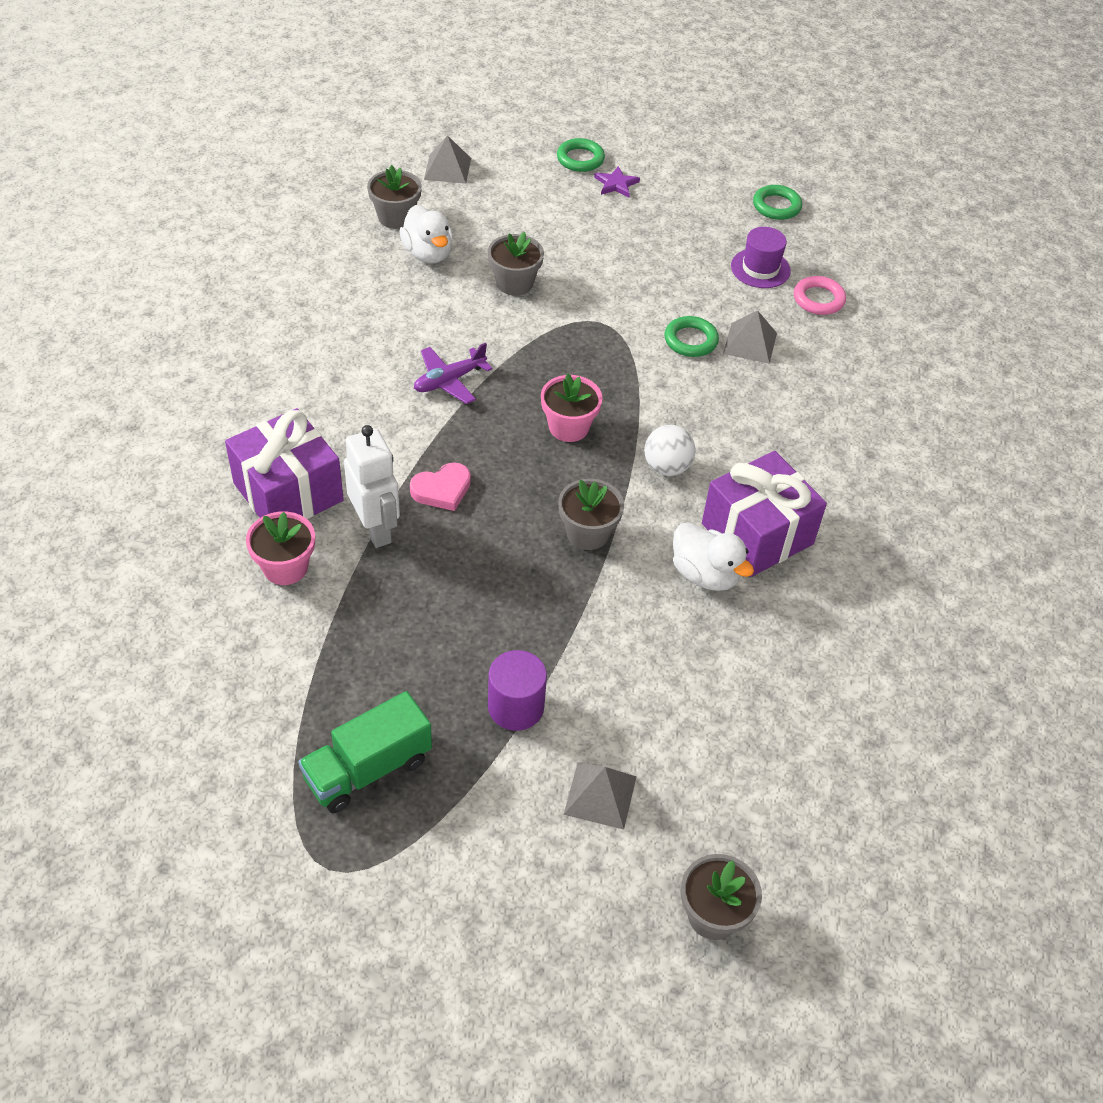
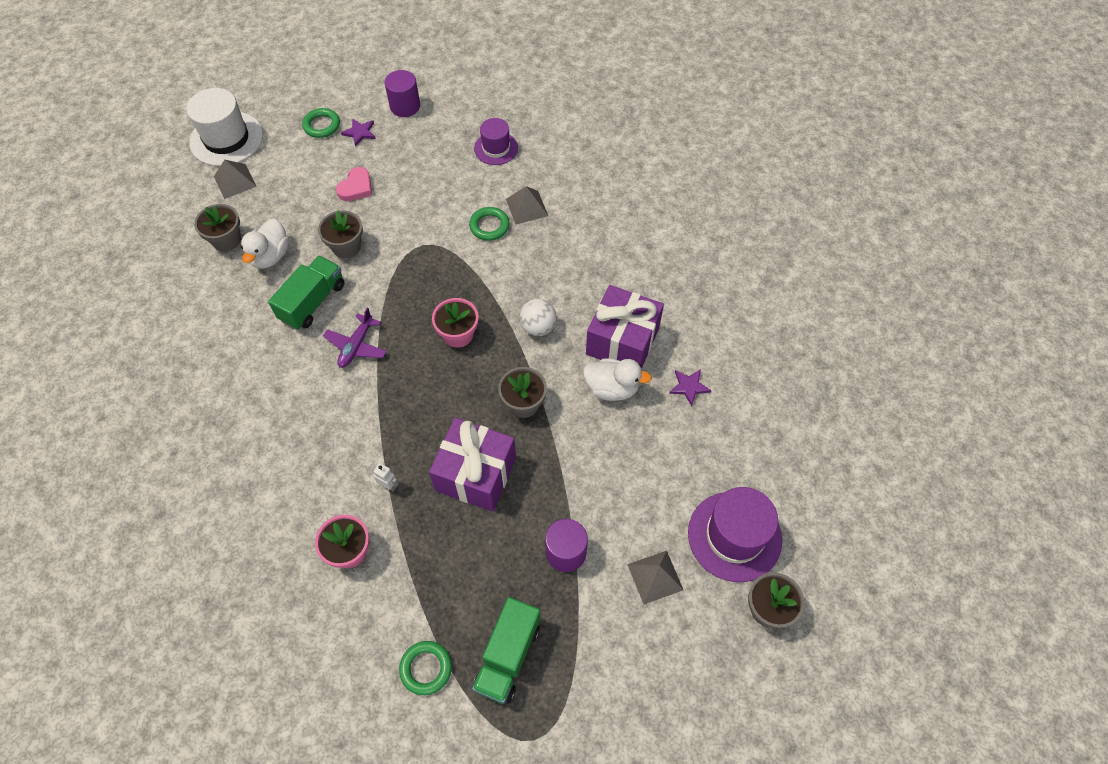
camera: 30 degrees left, 10 degrees up
purple gift [225,408,344,519] -> purple gift moved to [429,418,516,512]
white robot [344,425,400,548] -> white robot [372,463,399,491], size x0.43
white duck [399,205,453,263] -> white duck turned 75 degrees clockwise [241,218,289,269]
pink heart [410,463,471,511] -> pink heart moved to [336,167,372,201]
green ring [753,185,802,220] -> green ring moved to [399,641,452,695]
pink ring [794,276,846,315] -> none
none -> white hat [186,88,263,166]
none -> green truck [268,256,344,330]
none -> purple cylinder [385,70,420,117]
none -> purple star [669,369,712,406]
none -> purple hat [688,487,782,582]

